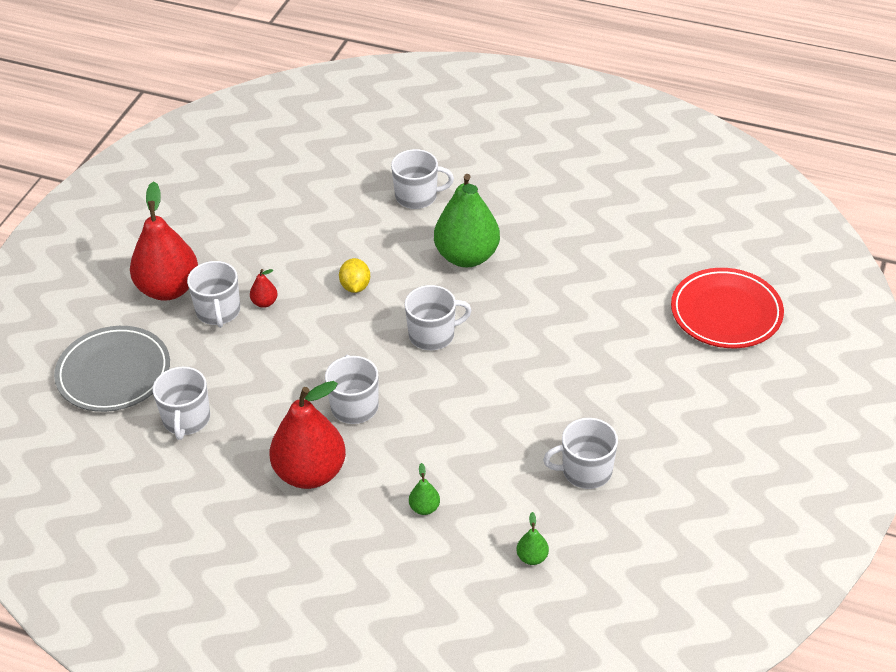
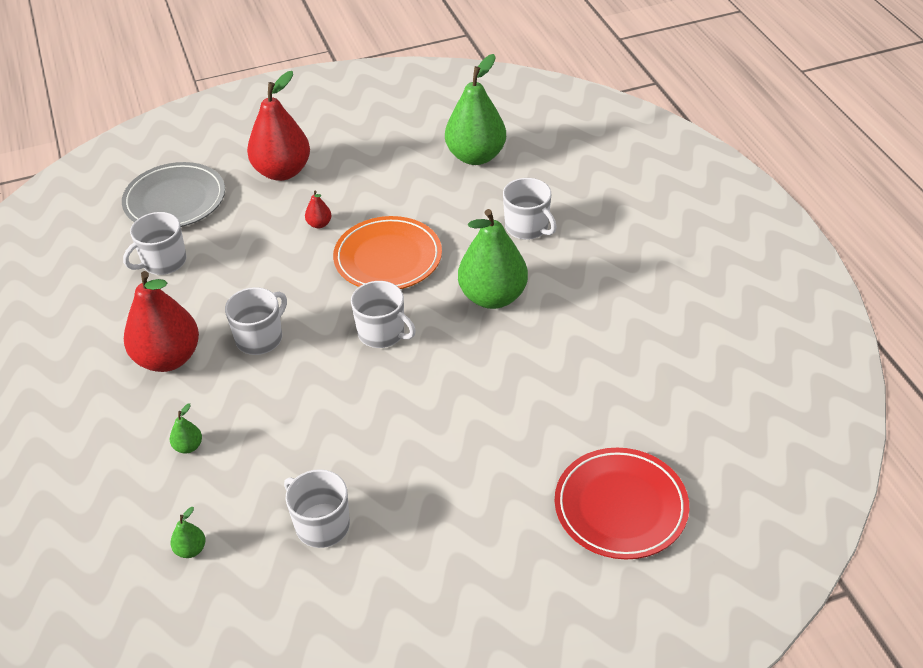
camera: 50 degrees right, 0 degrees up
white mug [187,261,240,328] -> none
yellow lemon [339,258,370,293] -> orange plate [333,216,442,289]
none -> green pear [445,54,506,165]

